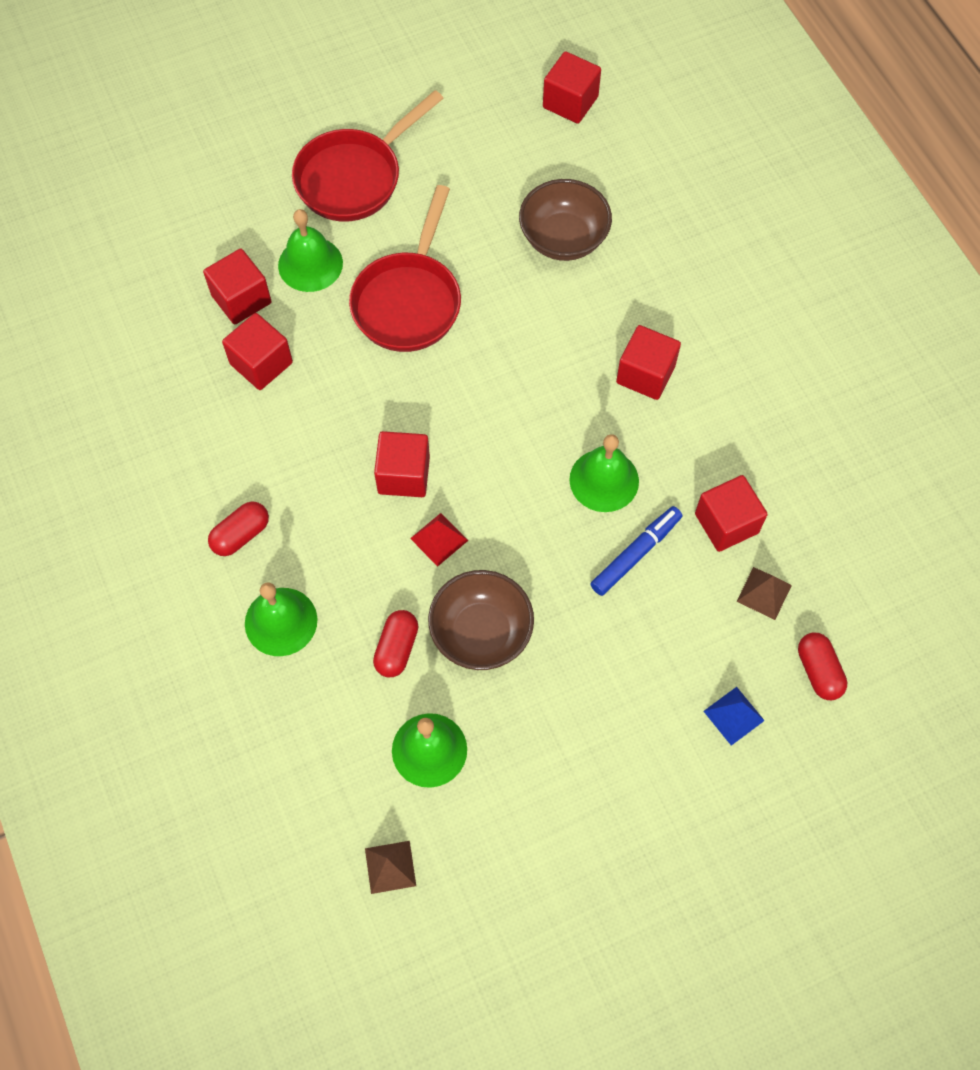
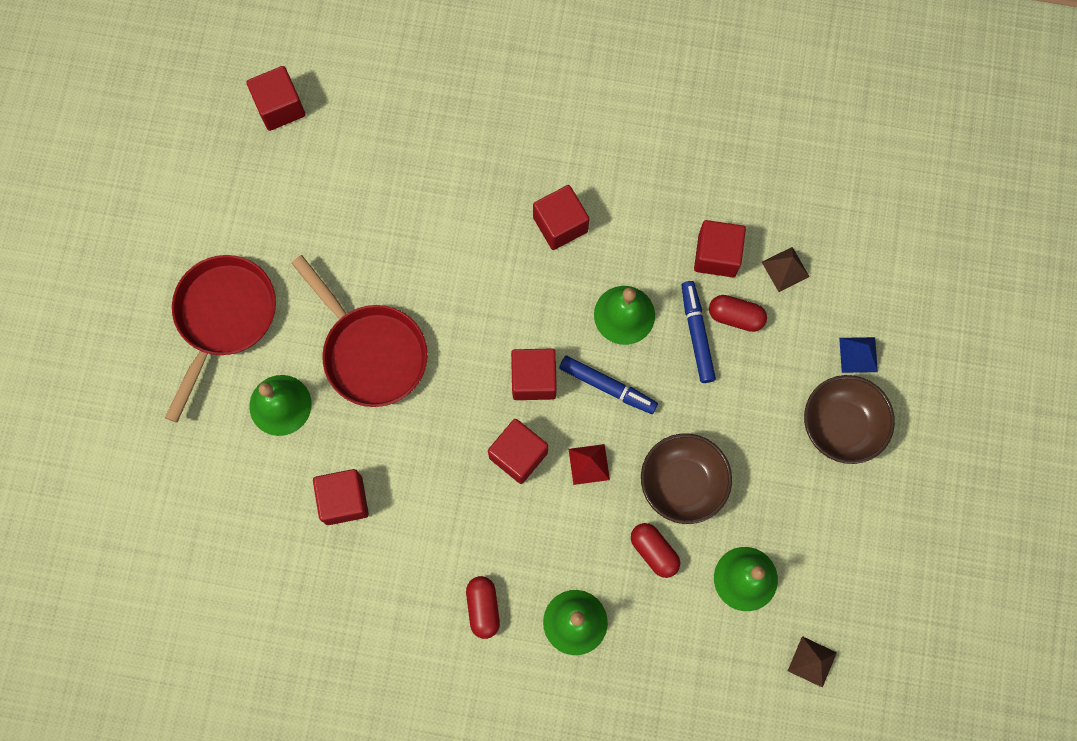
camera: 55 degrees left, 10 degrees up
red cube [203,249,271,324] -> red cube moved to [511,349,557,400]
red pan [292,90,444,221] -> red pan turned 150 degrees counterclockwise [165,255,276,423]
brown bowl [519,179,612,261] -> brown bowl moved to [804,375,895,464]
red capsule [798,633,847,700] -> red capsule moved to [709,295,767,332]
none -> blue marker [559,356,658,414]

